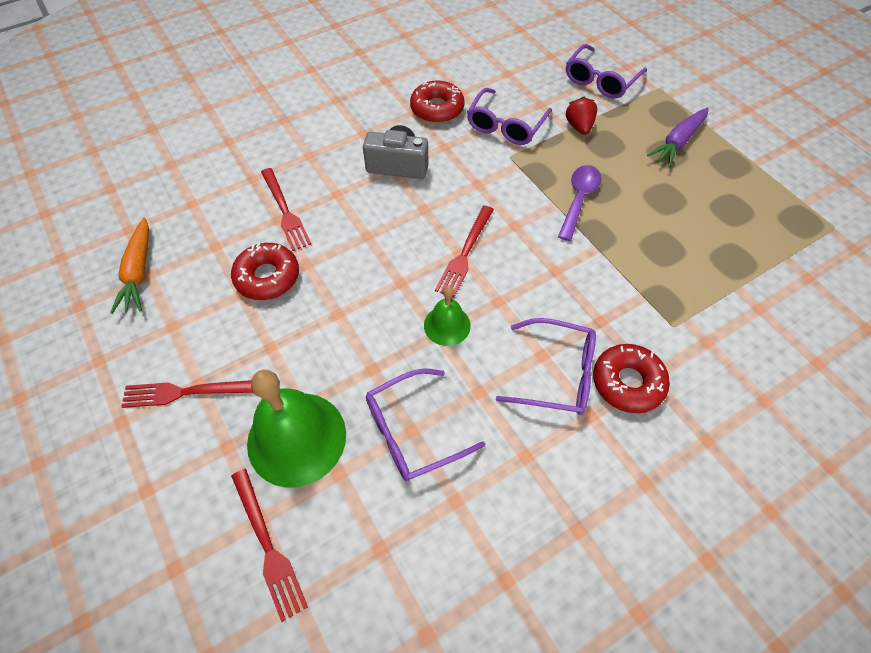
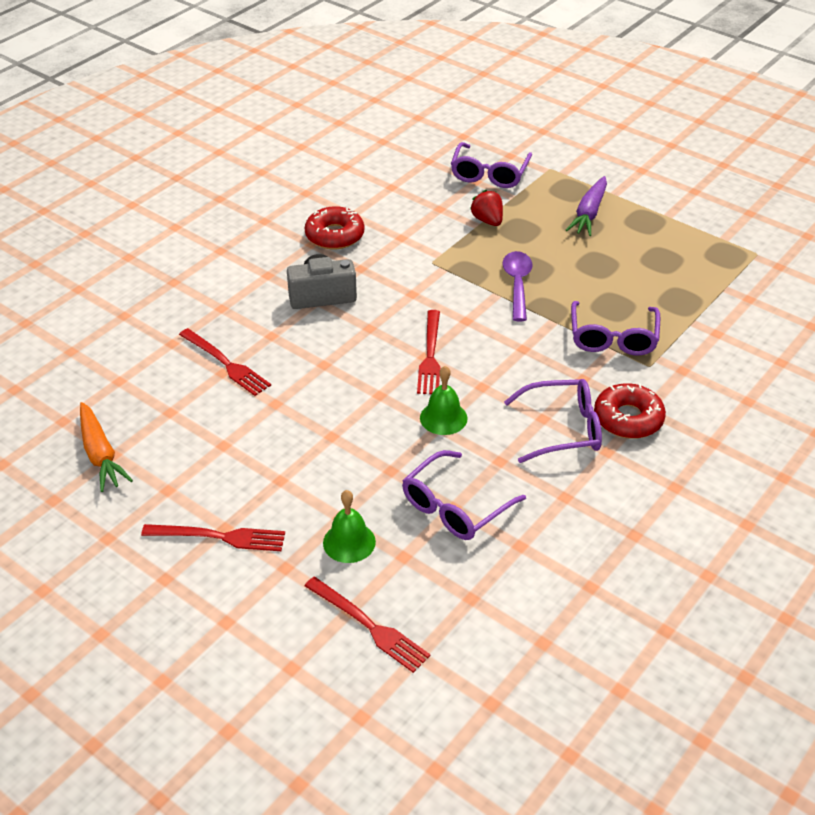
camera: 20 degrees left, 15 degrees down
red fork [121,380,254,408] -> red fork turned 150 degrees counterclockwise [141,524,285,551]
red donut [231,242,299,300] -> none
green bell [247,370,346,488] -> green bell [323,490,376,563], size x0.53
purple glasses [467,88,552,145] -> purple glasses moved to [571,301,660,355]

